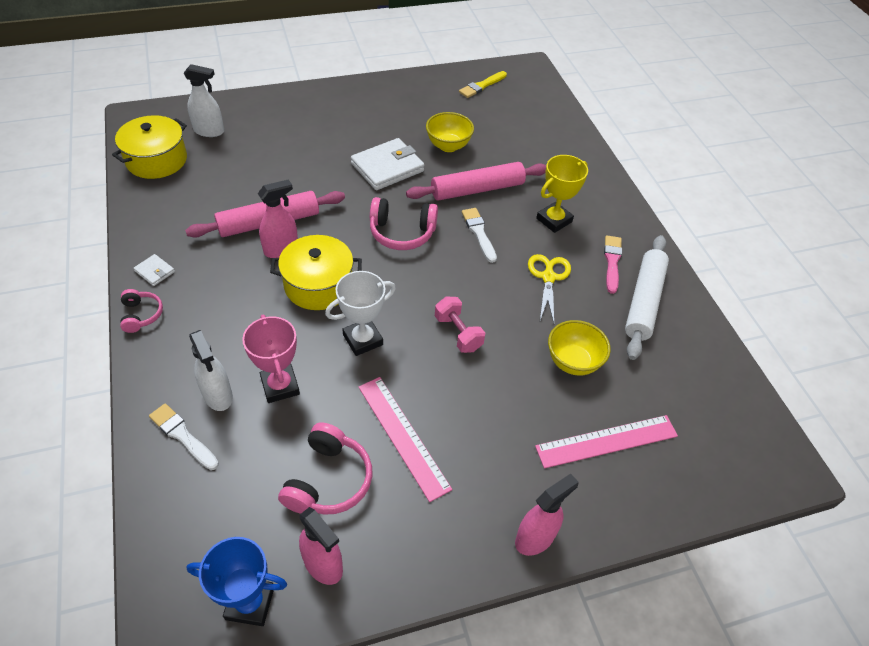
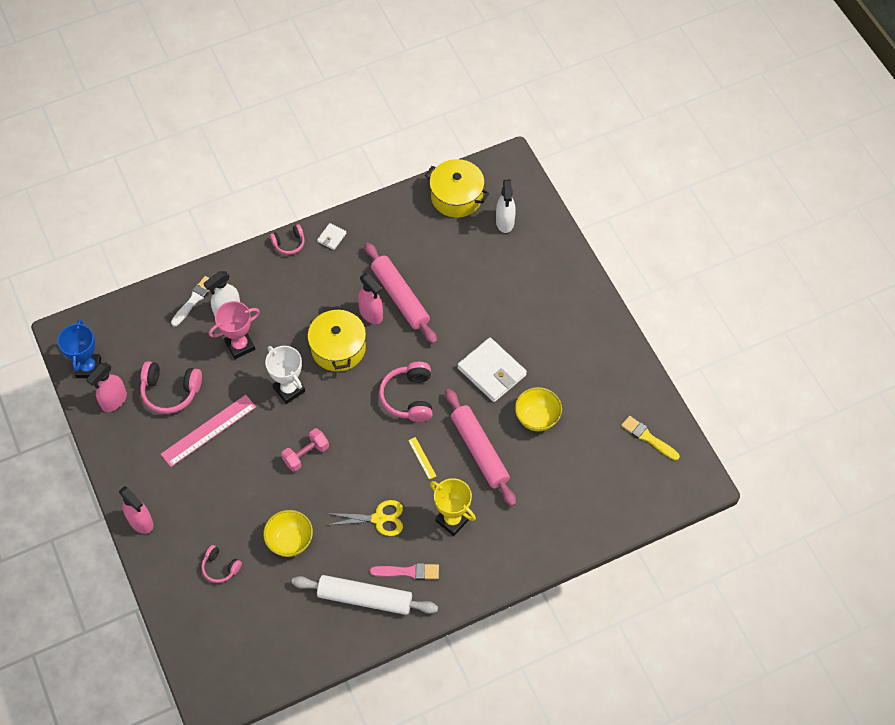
camera: 85 degrees right, 10 degrees up
white brush [462,208,497,263] -> yellow ruler [408,437,436,479]
pink ruler [535,415,678,469] -> pink headphones [202,545,242,583]

